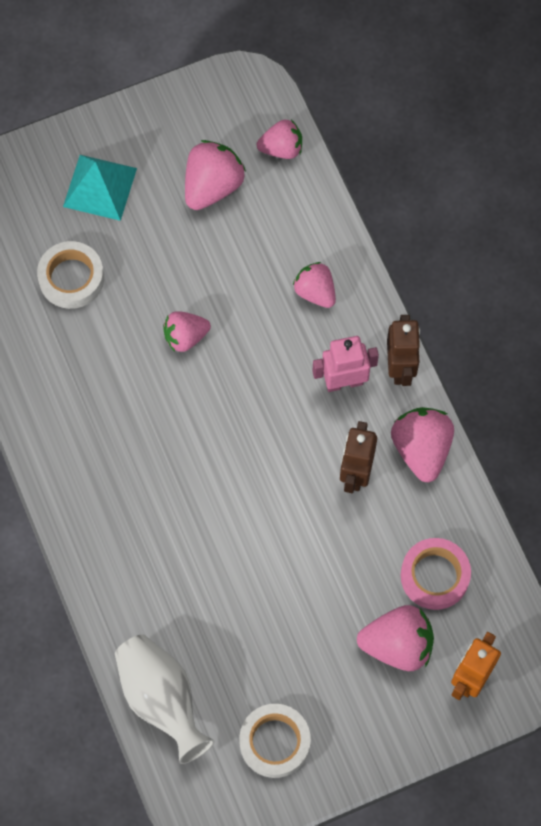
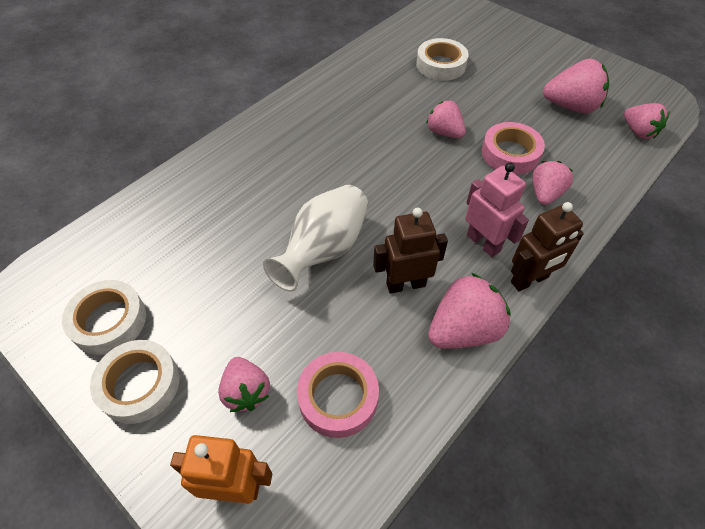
camera: 65 degrees right, 15 degrees down
turquoise pyramid [63,155,137,221] -> none
white vase [115,634,215,764] -> white vase moved to [263,185,368,292]
pink strawberry [357,605,434,671] -> pink strawberry [218,357,270,412], size x0.66
none -> white tape [90,340,179,424]
none -> pink tape [482,122,545,175]

